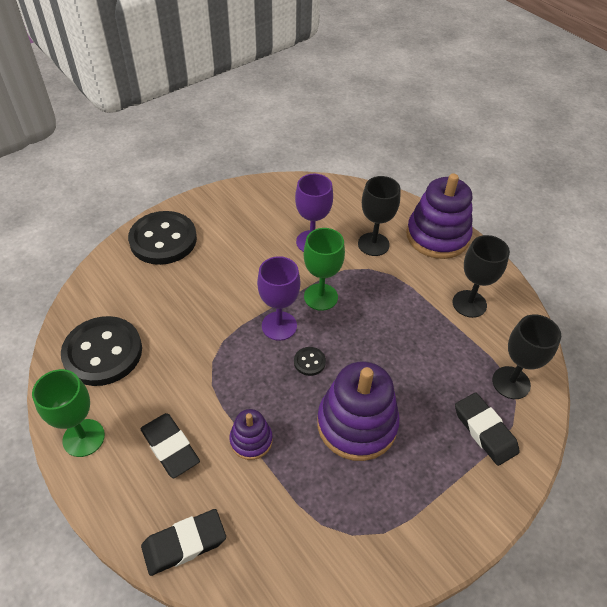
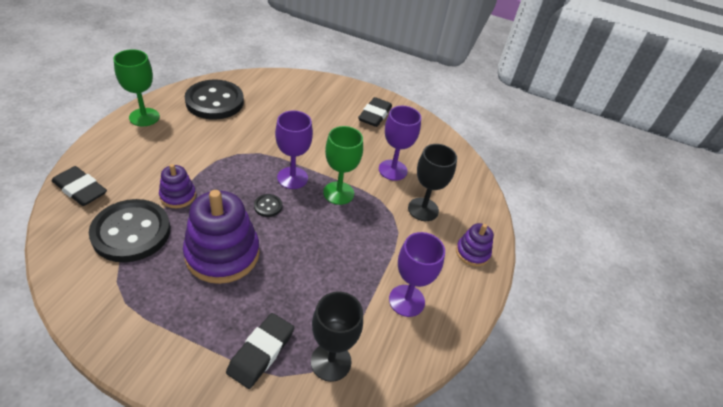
camera: 55 degrees right, 5 degrees down
black button [128,211,197,265] -> black button moved to [89,199,170,262]
black eraser [141,413,200,478] -> black eraser moved to [358,97,392,127]
purple stacking toy [406,174,472,259] -> purple stacking toy [456,223,494,267], size x0.52
black goblet [453,235,510,318] -> purple goblet [389,232,445,317]

